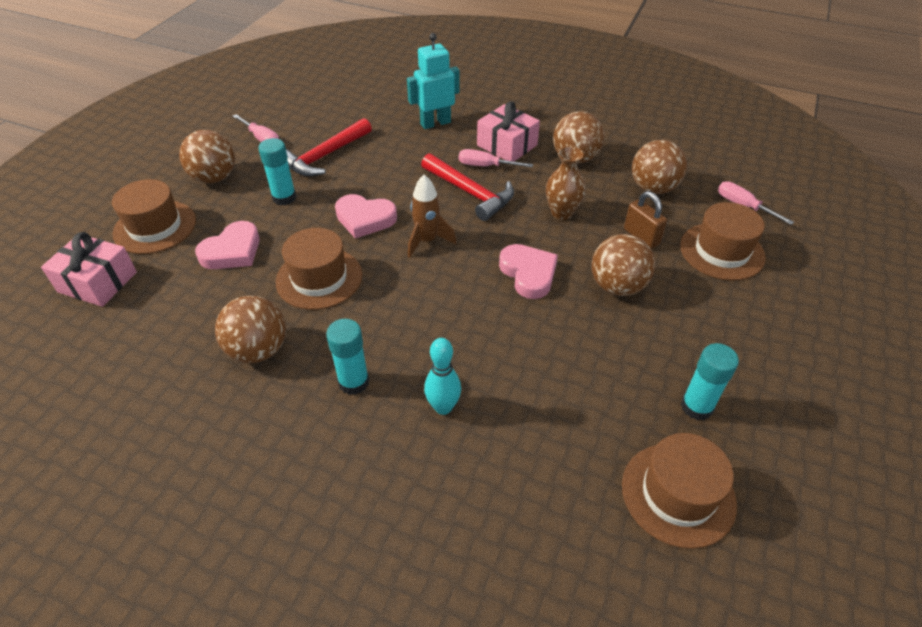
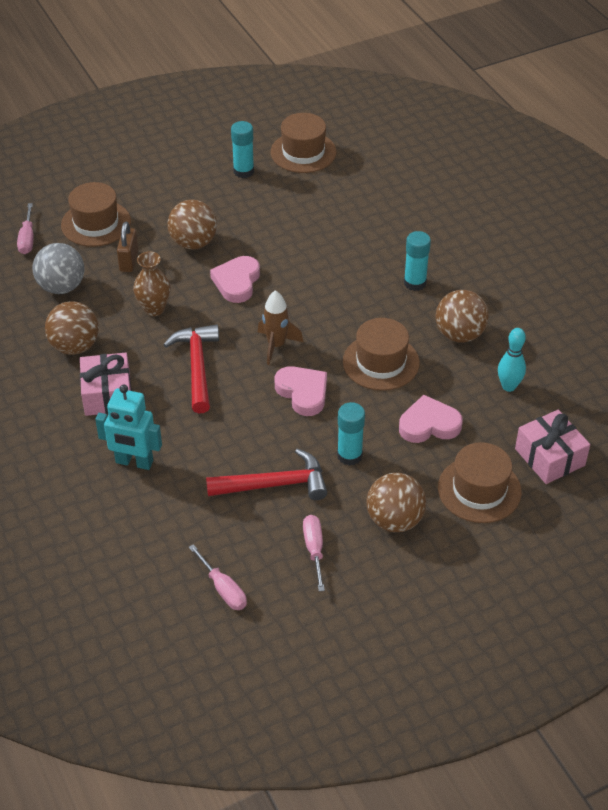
camera: 140 degrees left, 0 degrees up
turquoise bowling pin [424,338,461,415] -> turquoise bowling pin moved to [498,328,526,392]
pink screwdriver [459,149,533,167] -> pink screwdriver moved to [189,544,247,610]
brown ball [632,140,687,194] -> grey ball [32,243,85,294]

